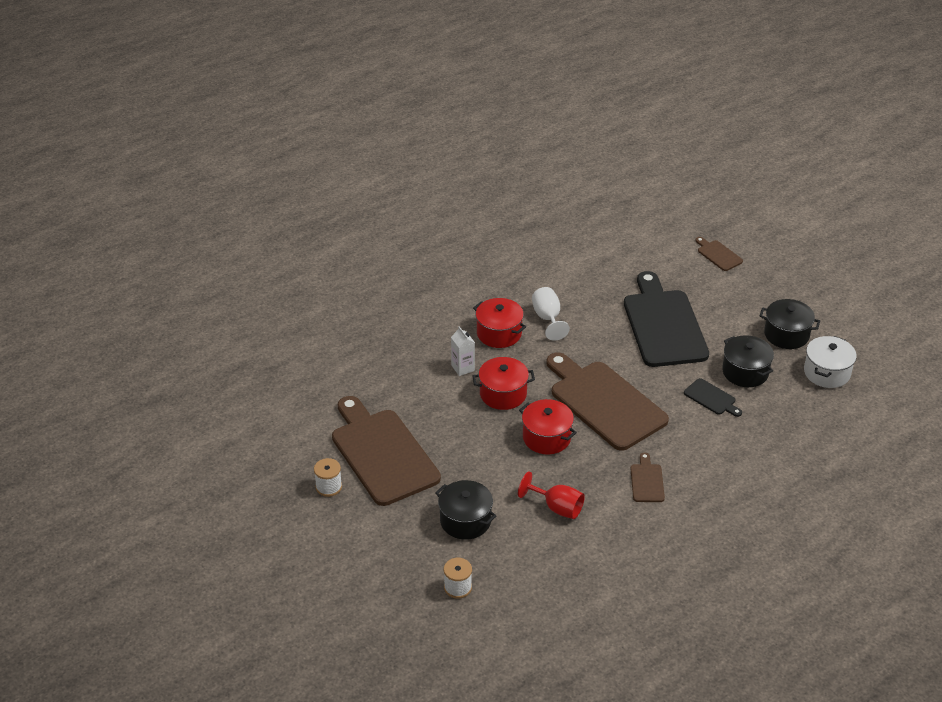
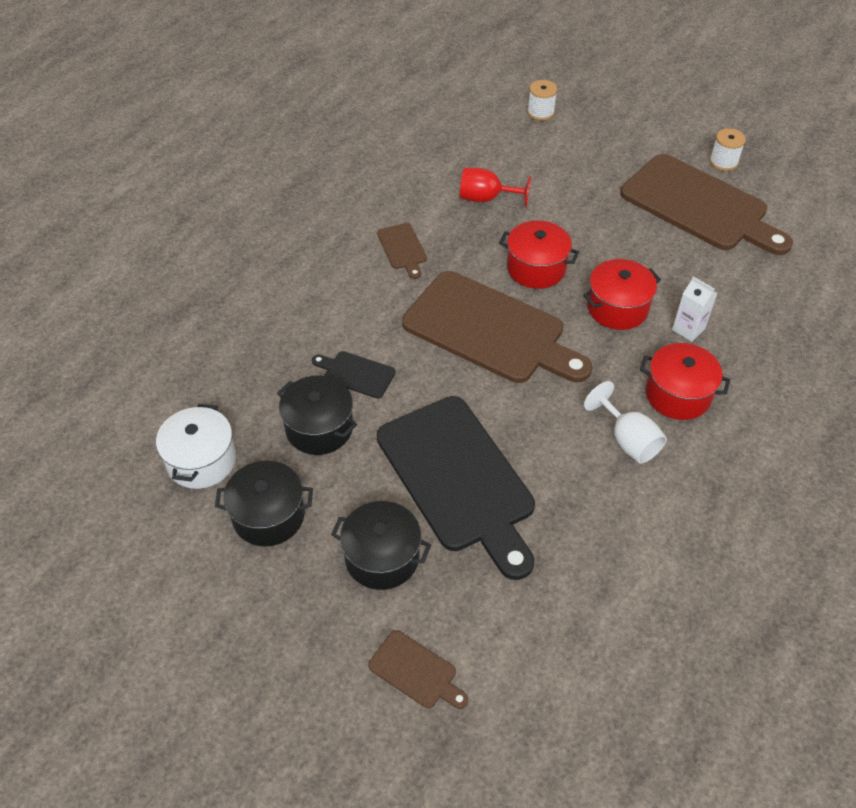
camera: 160 degrees right, 10 degrees up
black pot [435,480,496,540] -> black pot moved to [331,501,431,590]

